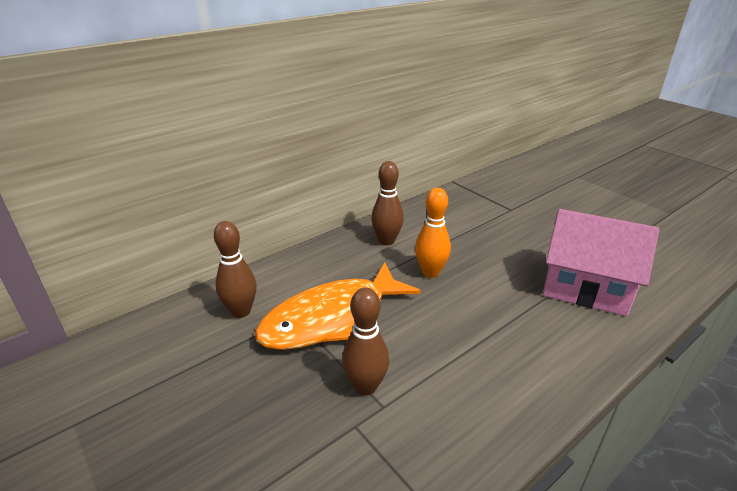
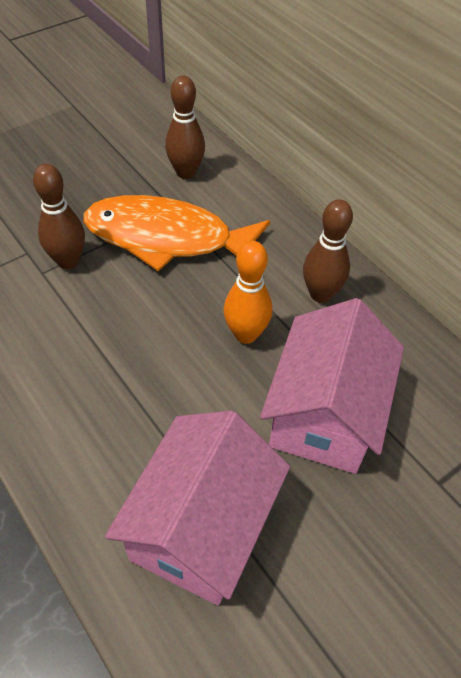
camera: 90 degrees right, 20 degrees up
orange fish [255,262,421,350] -> orange fish turned 45 degrees counterclockwise [83,195,270,271]
none -> pink house [260,298,404,474]

